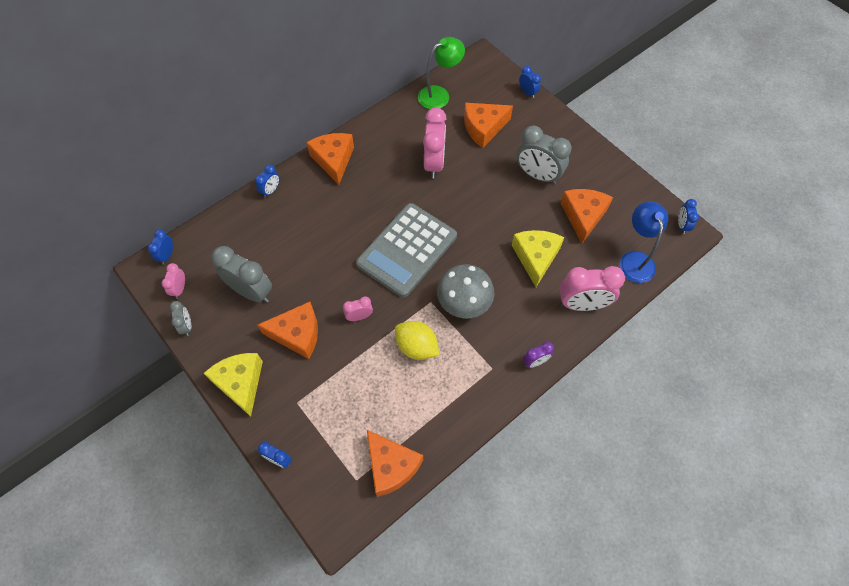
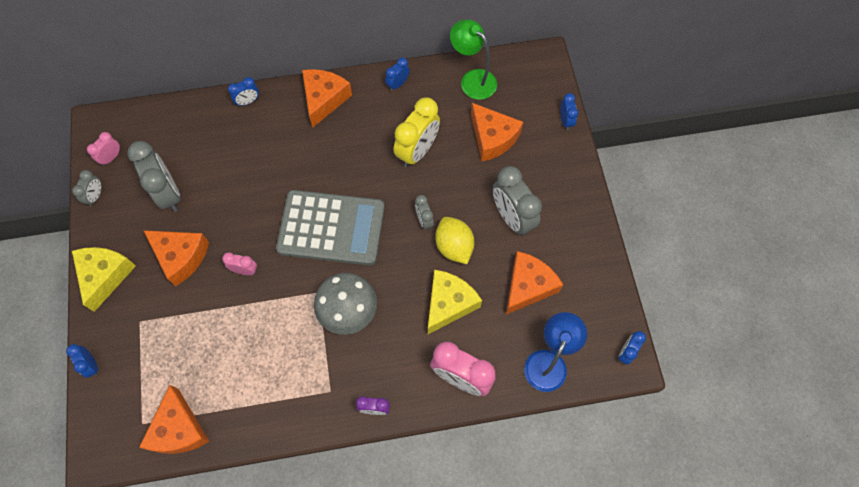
camera: 30 degrees right, 5 degrees up
blue clock [148,229,173,264] -> blue clock moved to [385,57,410,91]
grey calculator [356,203,457,298] -> grey calculator turned 150 degrees counterclockwise [276,190,385,265]
yellow lemon [395,321,439,360] -> yellow lemon moved to [435,217,474,264]
green lamp [418,37,465,109] -> green lamp turned 135 degrees counterclockwise [450,20,497,100]
pink clock [423,107,447,178] -> yellow clock [393,98,440,167]
orange cheese [464,103,513,148] -> orange cheese turned 135 degrees counterclockwise [471,103,523,161]
none -> grey clock [415,195,434,230]

